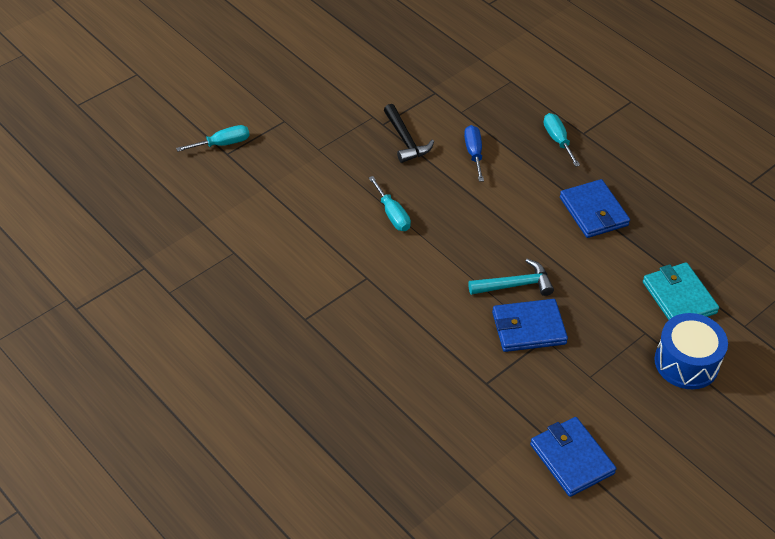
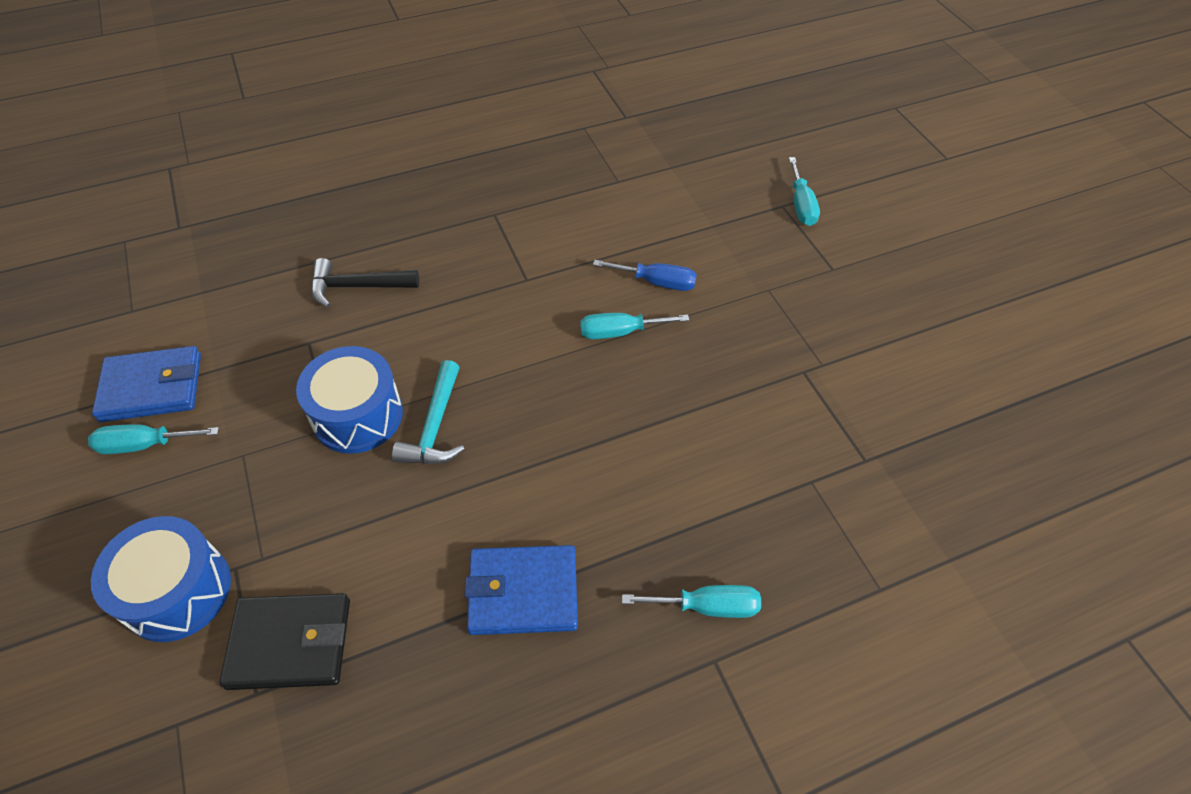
camera: 110 degrees right, 5 degrees up
black hammer [384,104,434,163] -> black hammer moved to [311,258,419,307]
blue screwdriver [464,125,484,182] -> blue screwdriver moved to [593,260,697,291]
blue wallet [492,299,568,352] -> blue drum [296,346,403,454]
turquoise wallet [643,262,719,320] -> black wallet [219,593,350,690]
none -> turquoise screwdriver [88,424,219,454]

